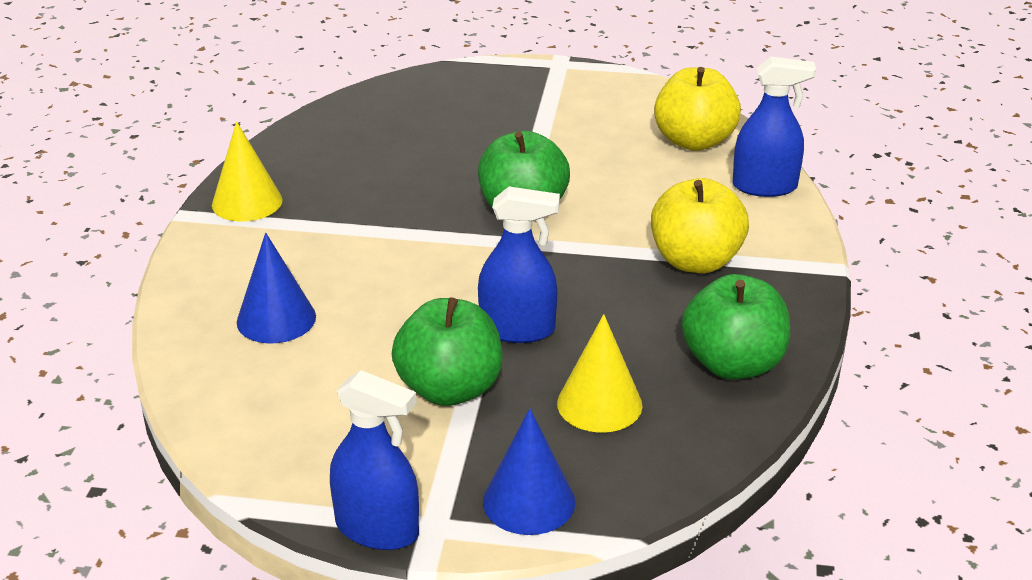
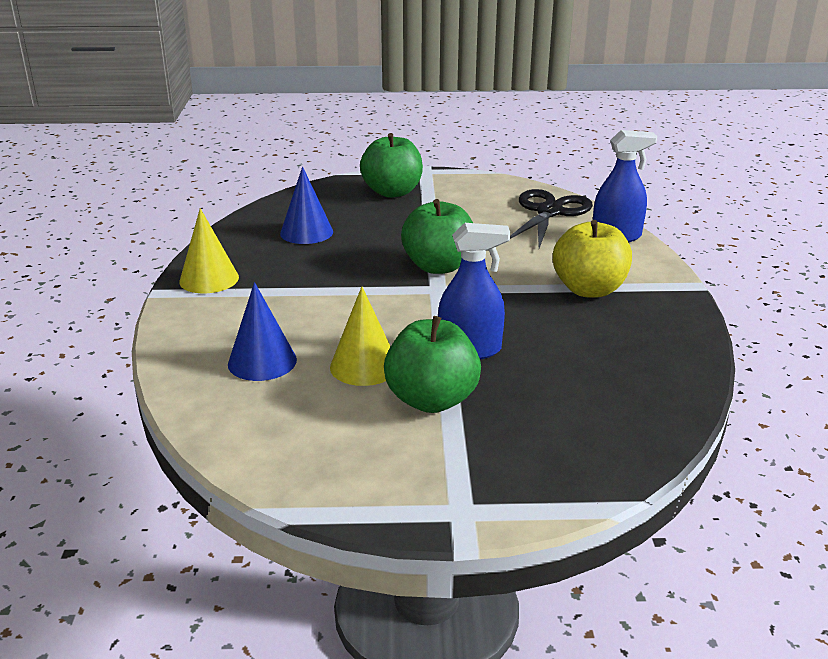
camera: 10 degrees left, 5 degrees down
blue spray bottle [330,370,419,550] -> none
blue cone [483,408,576,535] -> blue cone moved to [280,167,333,244]
yellow cone [557,314,643,433] -> yellow cone moved to [330,287,391,386]
yellow apple [654,67,741,151] -> black scissors [510,189,593,248]
green apple [682,274,790,379] -> green apple moved to [360,133,423,198]

